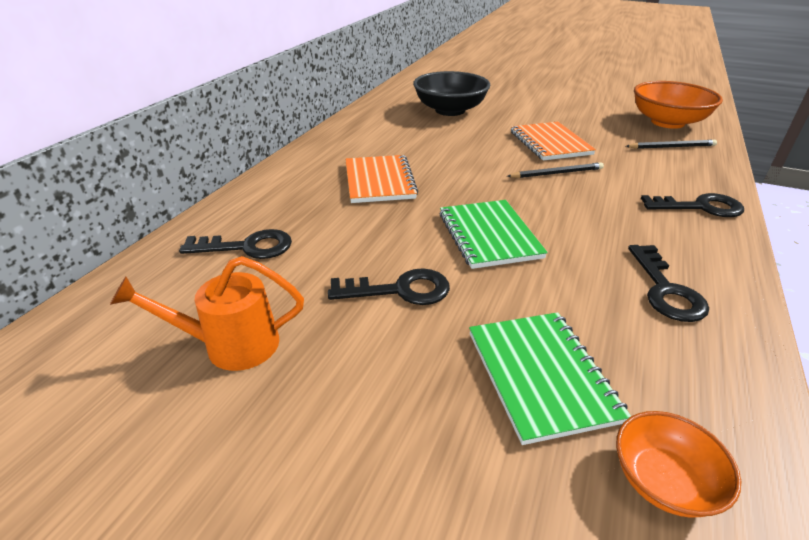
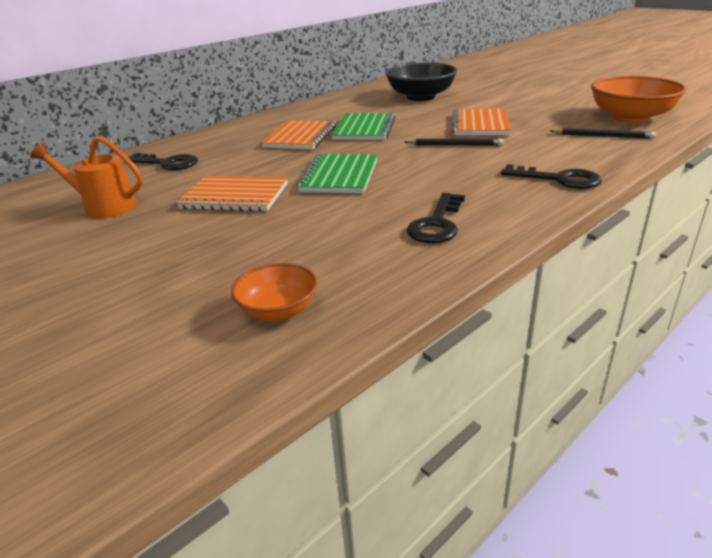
camera: 25 degrees right, 5 degrees down
black key [328,268,450,305] -> orange notebook [177,176,288,212]
green notebook [469,312,631,445] -> green notebook moved to [332,113,396,140]

